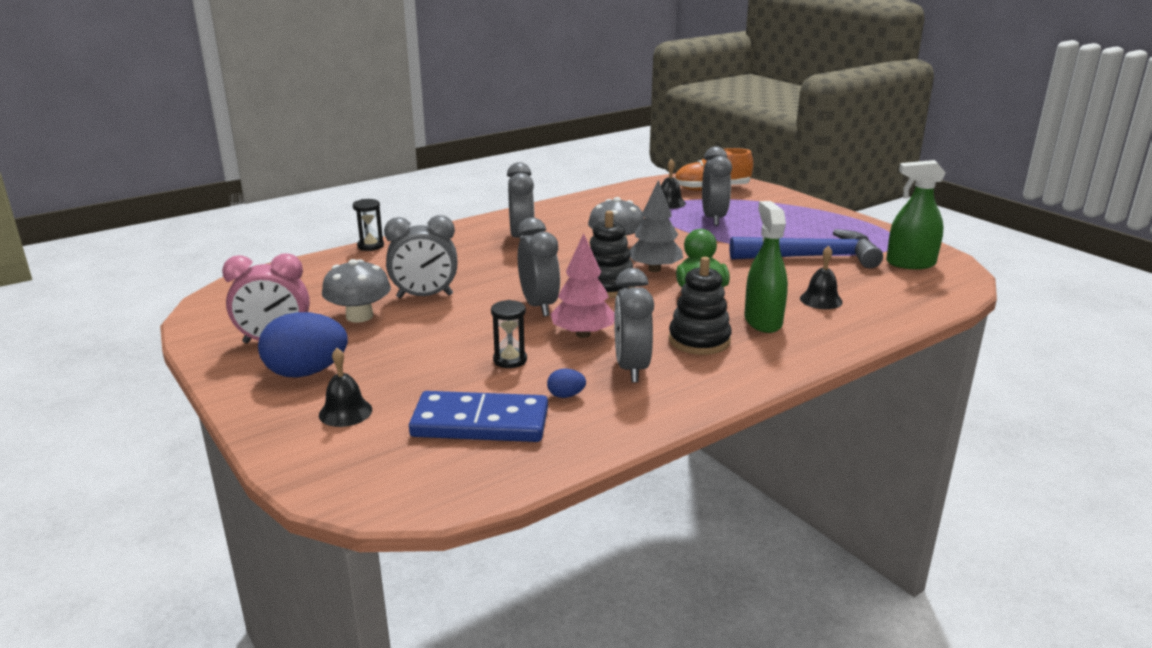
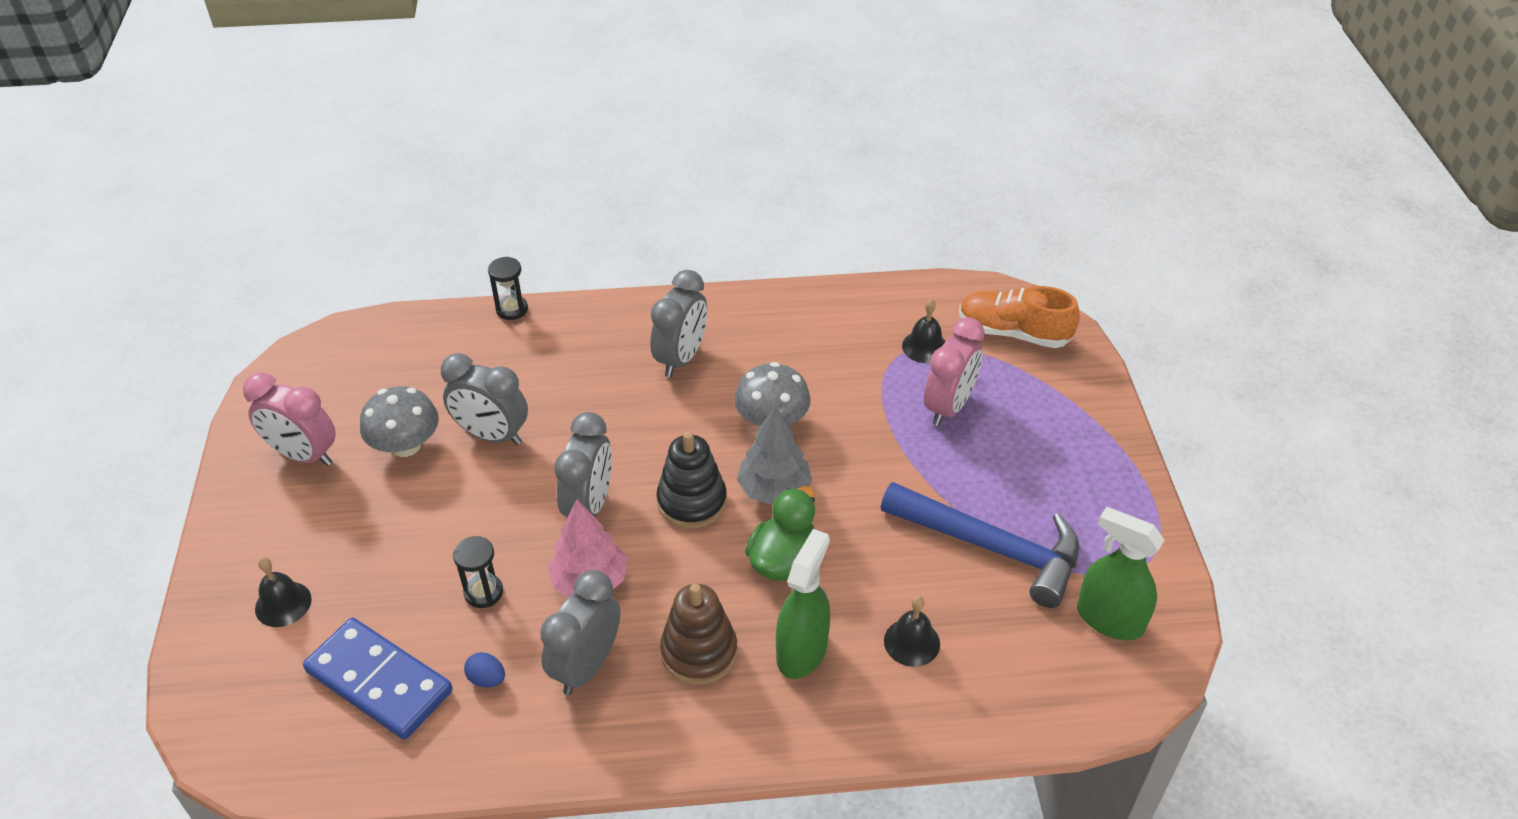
camera: 30 degrees right, 20 degrees up
blue egg [258,312,348,378] -> none
black stacking toy [669,257,732,355] -> brown stacking toy [660,584,737,685]
grey clock [702,146,732,226] -> pink clock [924,317,985,426]

